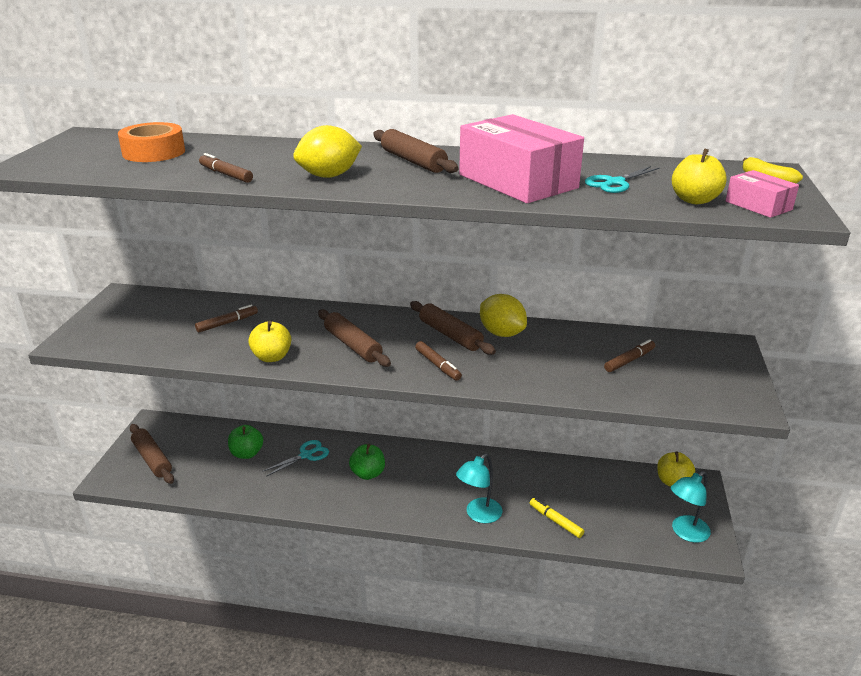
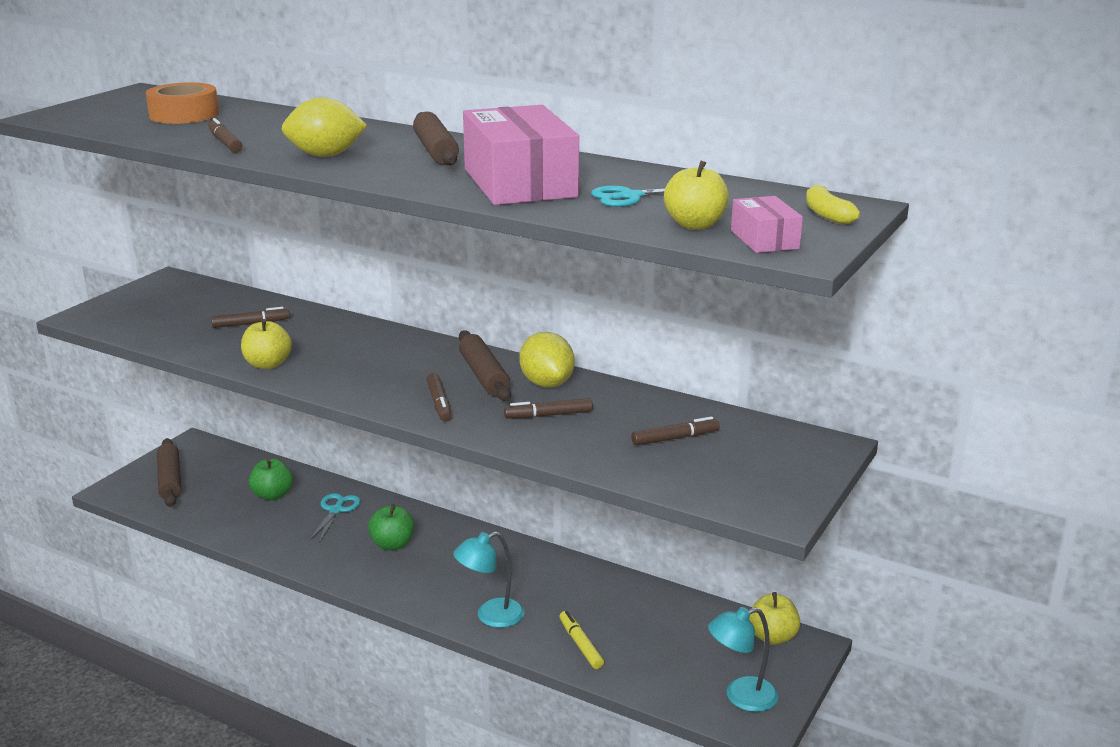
camera: 20 degrees right, 5 degrees down
turquoise scissors [262,440,329,477] -> turquoise scissors turned 60 degrees counterclockwise [309,493,361,543]
brown rolling pin [318,309,391,367] -> none
none -> brown marker [504,398,593,419]

